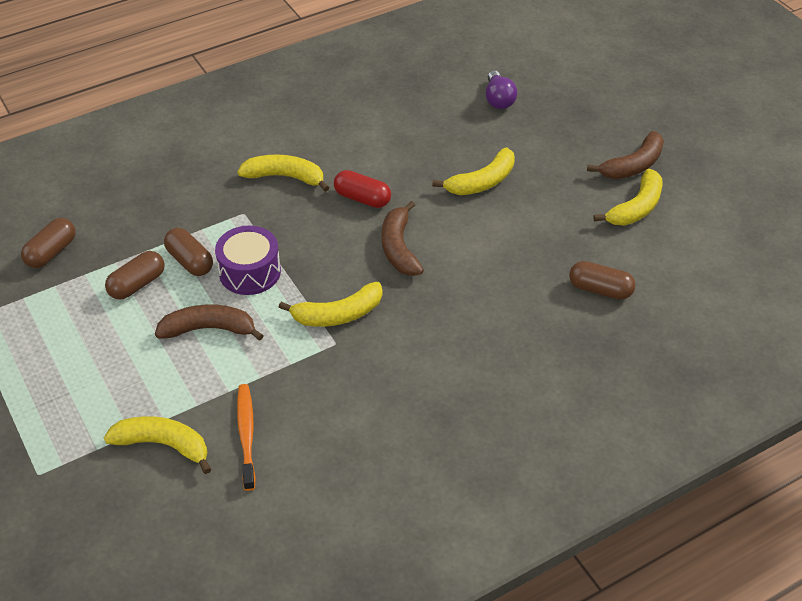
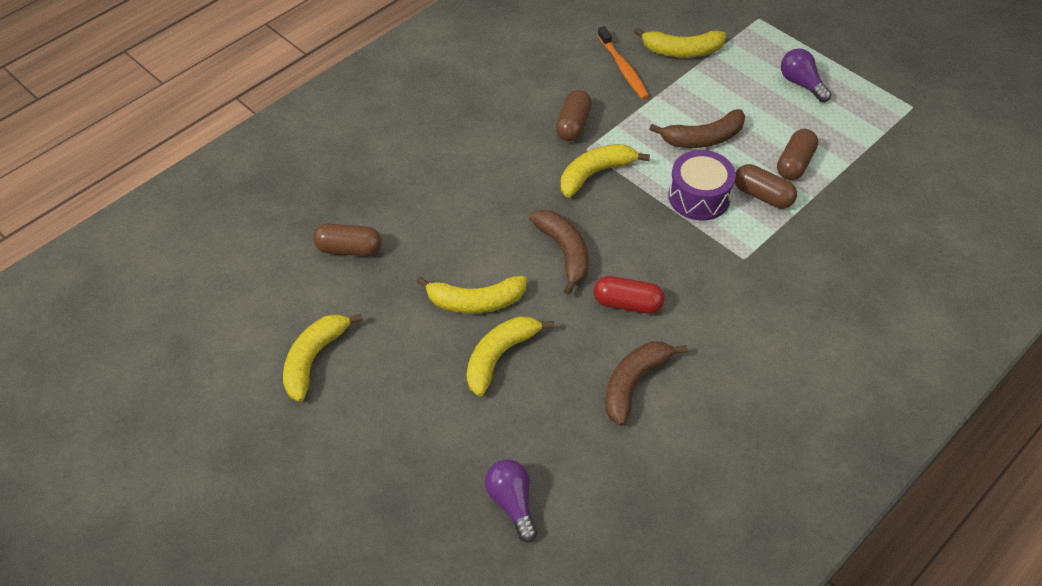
camera: 165 degrees right, 5 degrees up
brown capsule [21,218,76,268] -> brown capsule moved to [556,90,592,141]
yellow banana [237,155,329,192] -> yellow banana moved to [416,276,527,314]
brown banana [587,131,664,179] -> brown banana moved to [605,342,688,426]
none -> purple light bulb [781,49,831,102]

